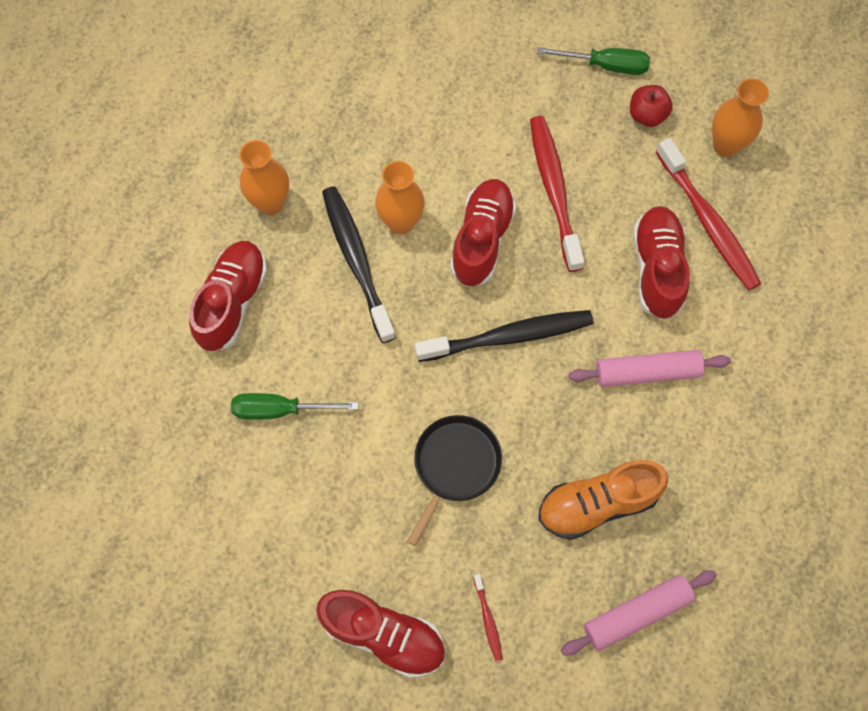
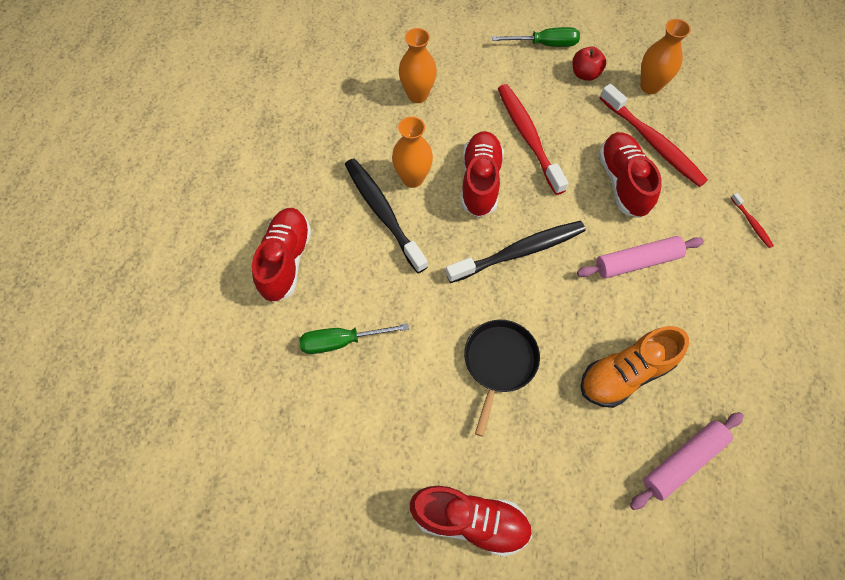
camera: 10 degrees left, 5 degrees down
orange vase [239,140,289,215] -> orange vase moved to [399,28,437,103]
red toothbrush [473,574,503,661] -> red toothbrush moved to [731,193,774,248]

